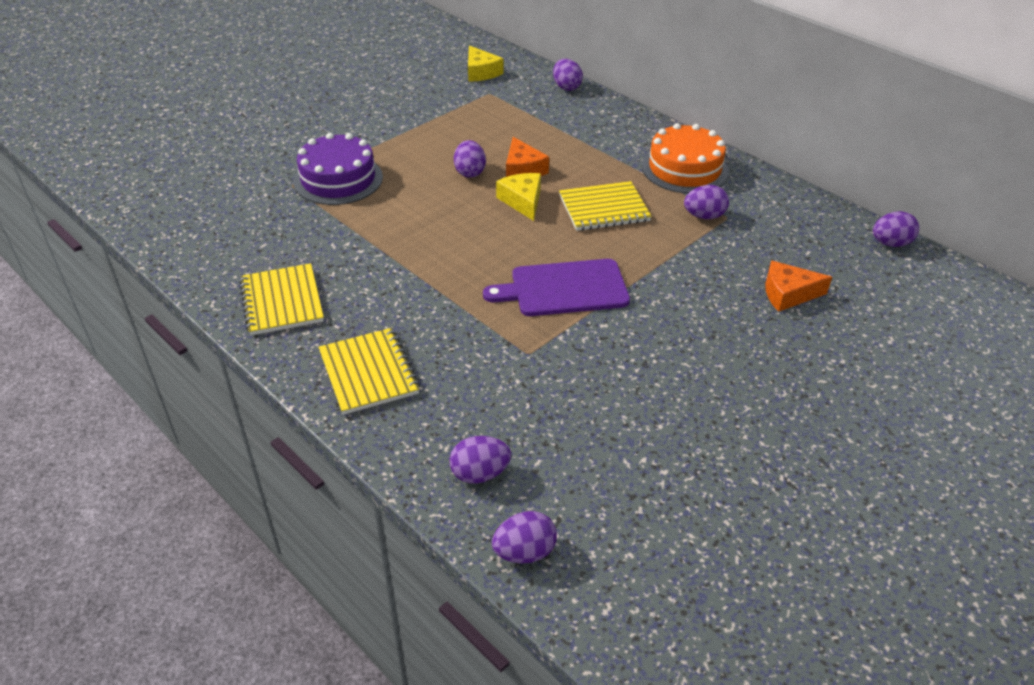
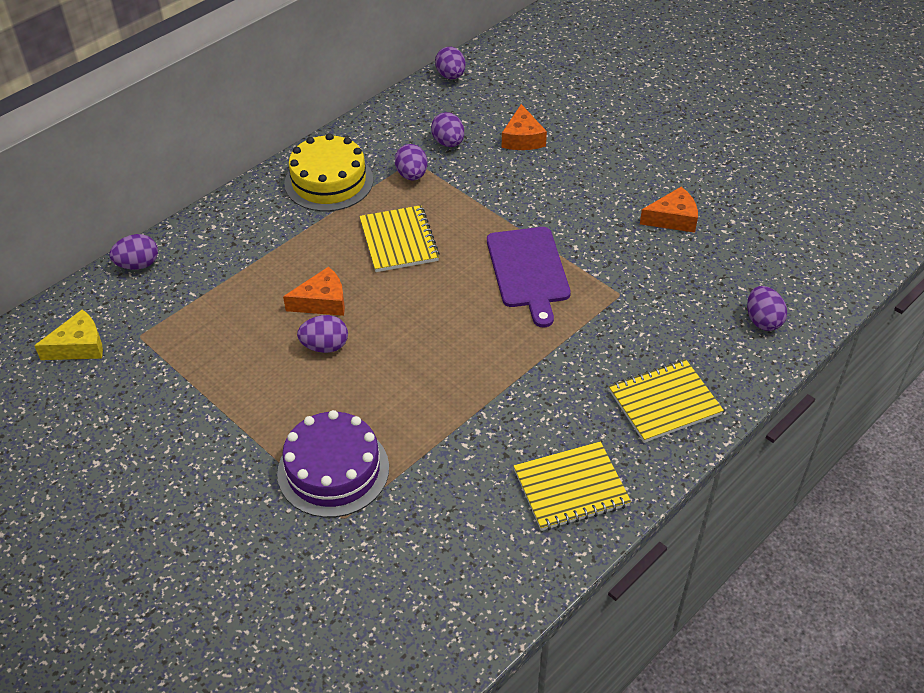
camera: 90 degrees left, 5 degrees up
purple egg [492,511,557,563] -> purple egg moved to [431,112,464,147]
yellow cheese [496,173,541,221] -> none
orange cake [642,123,729,193] -> yellow cake [284,133,373,211]
none -> orange cheese [640,187,698,233]

